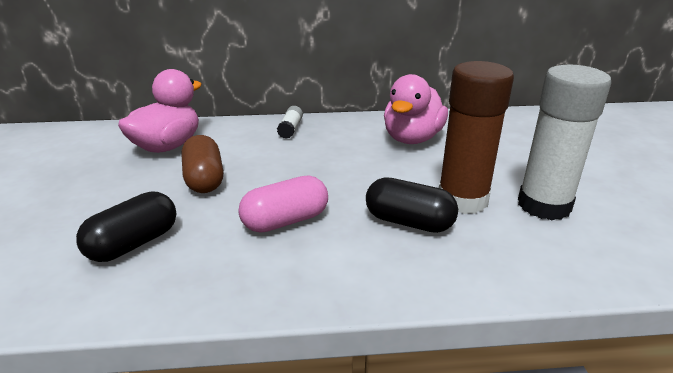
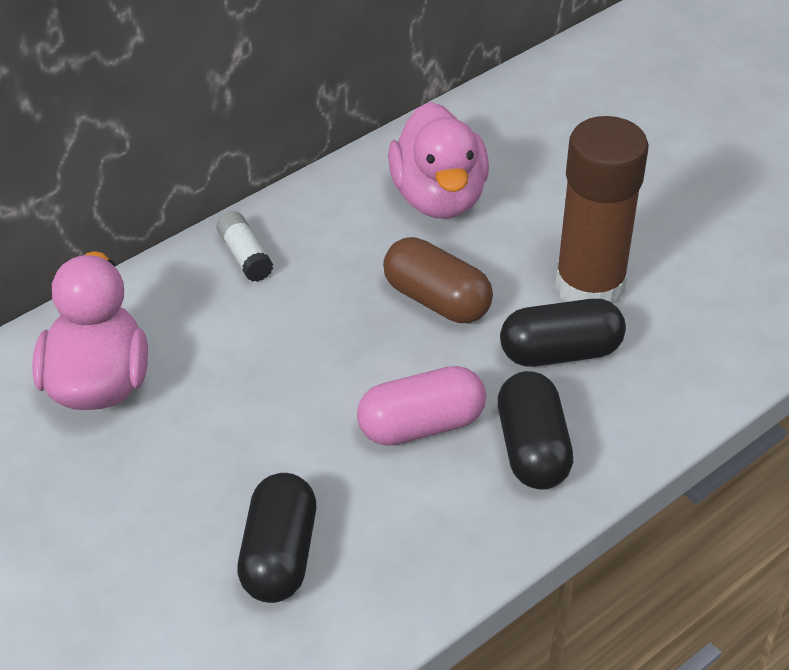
camera: 35 degrees left, 15 degrees up
brown capsule [182,135,223,193] -> brown capsule moved to [383,237,493,323]
pink capsule [238,176,328,233] -> pink capsule turned 45 degrees clockwise [357,366,486,446]
white glue stick [518,65,611,220] -> none
none -> black capsule [497,371,573,489]

